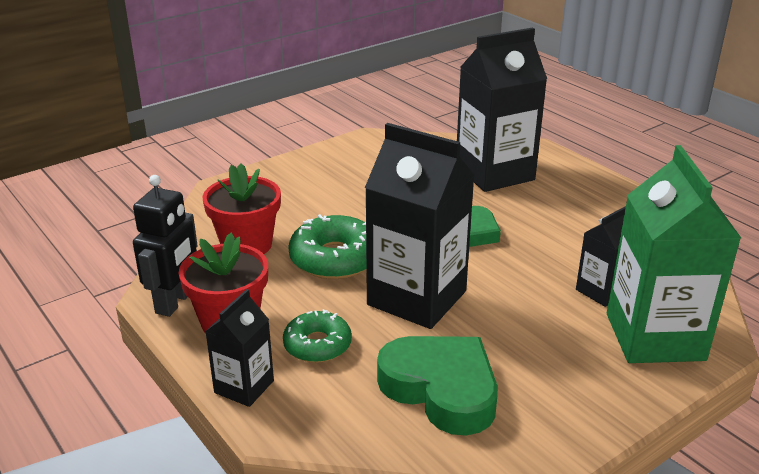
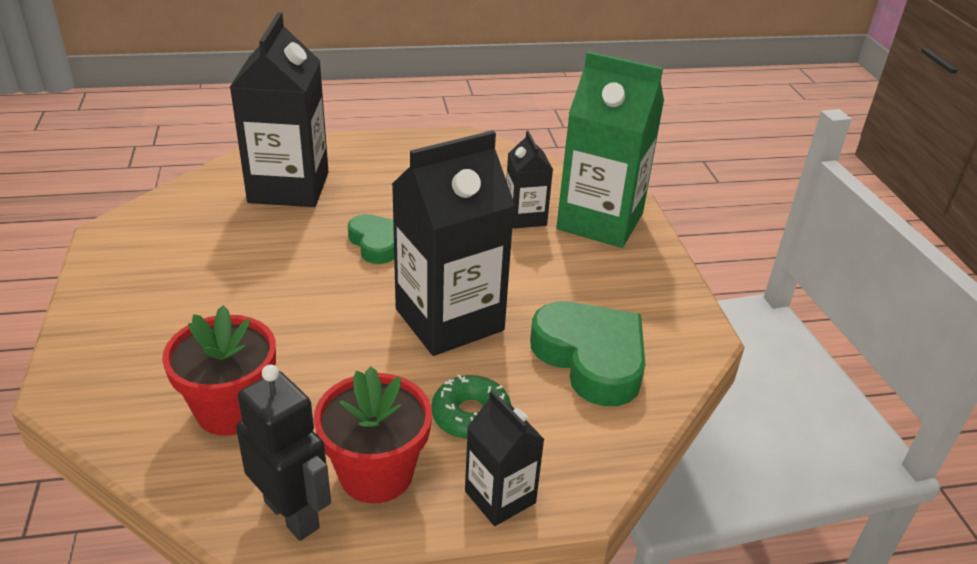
camera: 65 degrees left, 5 degrees up
green donut [288,214,366,279] -> none
green heart [377,336,498,436] -> green heart turned 75 degrees clockwise [530,301,645,406]

